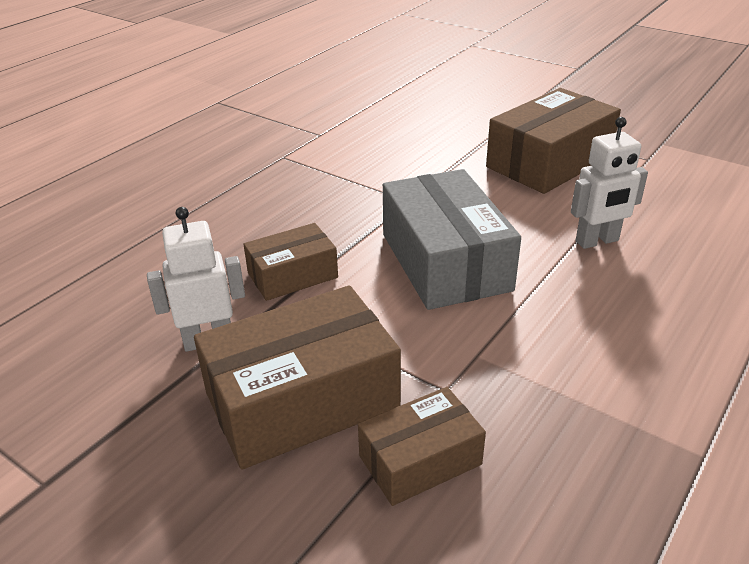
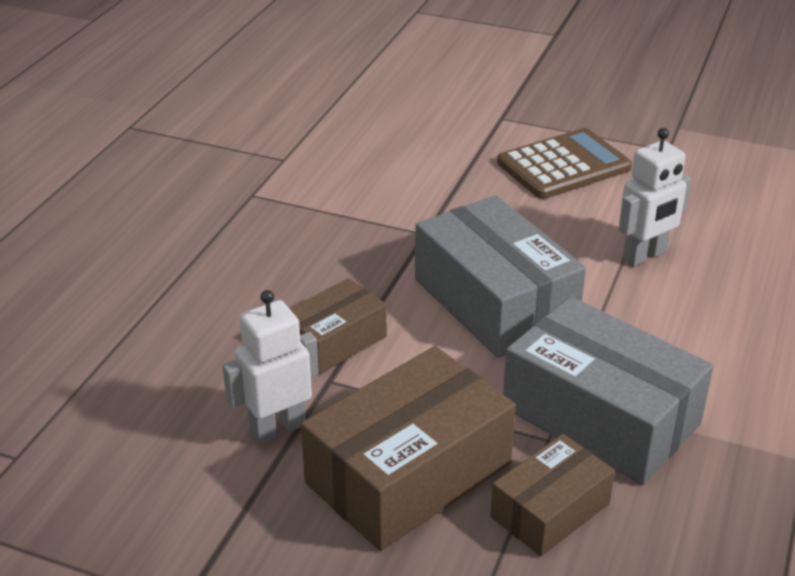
camera: 15 degrees left, 0 degrees up
brown box [486,88,621,194] -> brown calculator [497,128,632,199]
none -> grey box [503,296,713,485]

